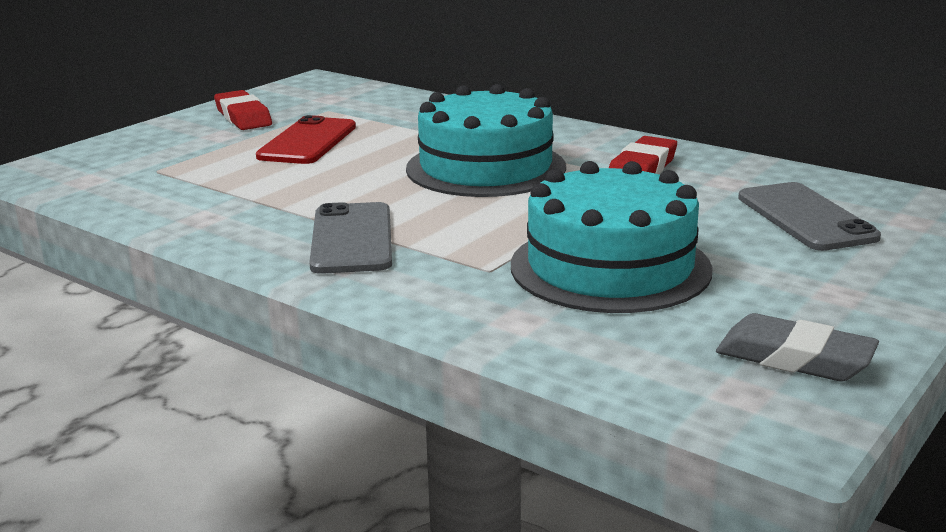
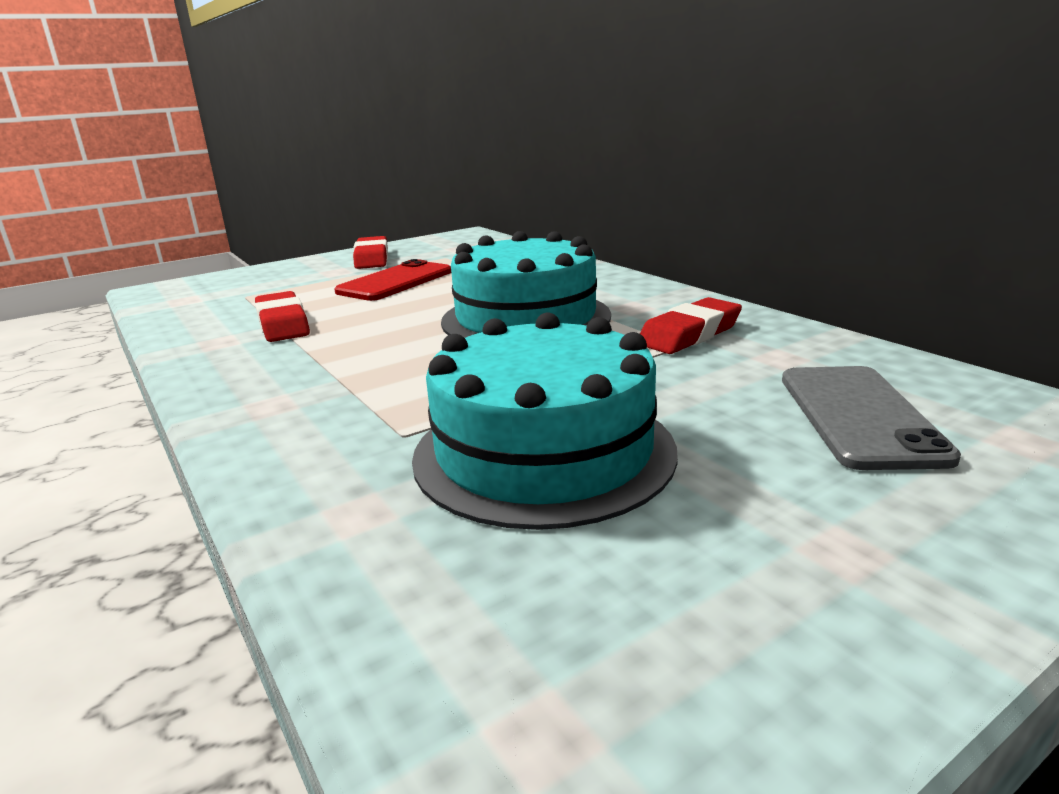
camera: 20 degrees right, 0 degrees up
grey phone [309,202,392,274] -> none
grey eraser [716,313,879,381] -> none
none -> red eraser [255,291,310,342]

